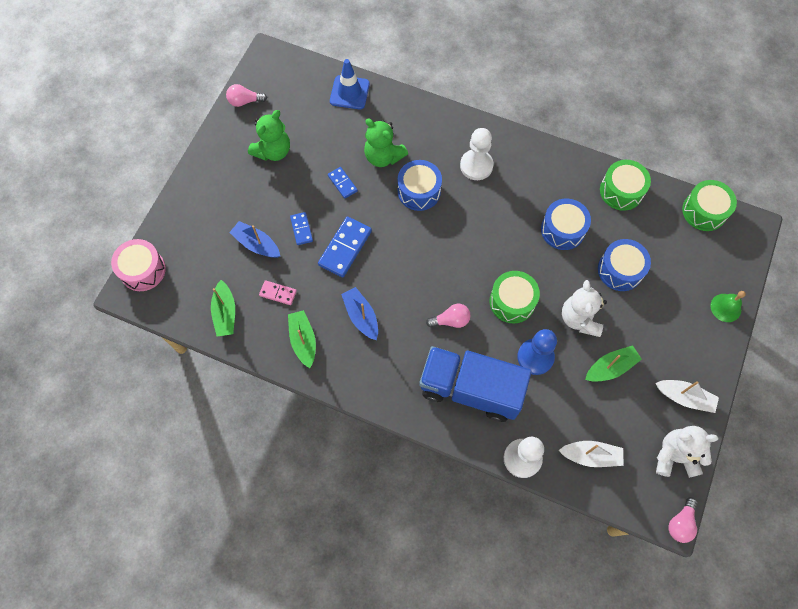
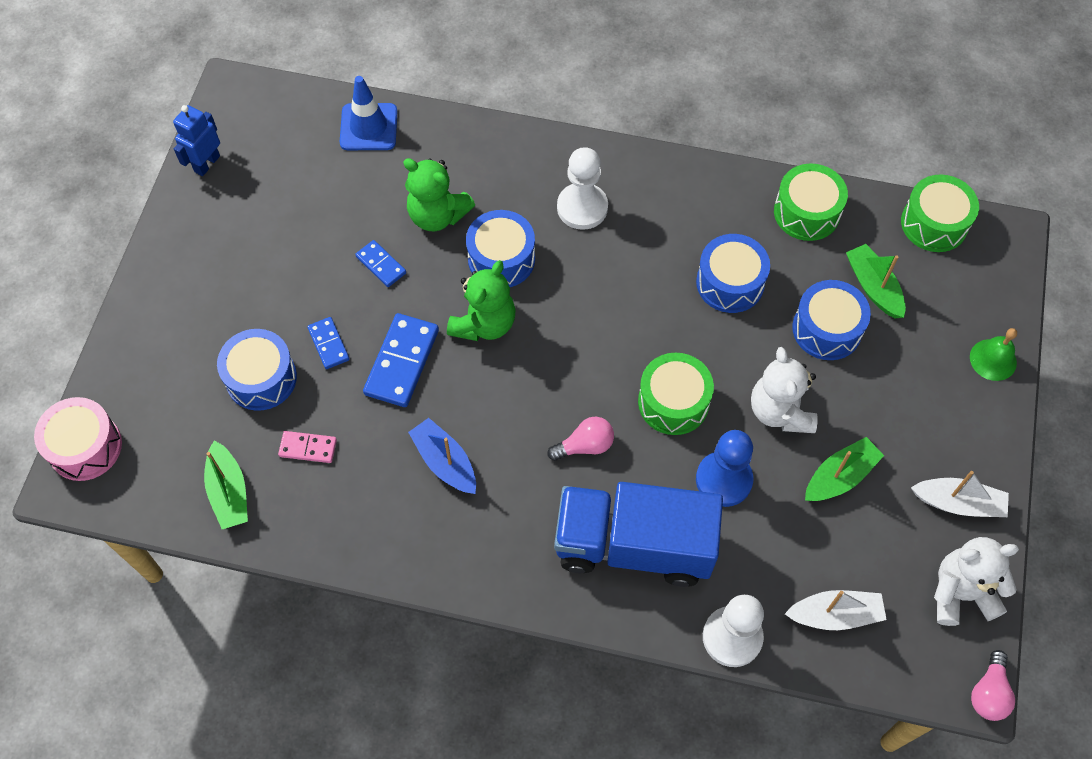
camera: 10 degrees left, 5 degrees down
pink light bulb [226,84,267,107] -> blue robot [173,105,220,176]
blue boat [229,221,280,258] -> blue drum [217,329,297,411]
green teddy bear [248,110,290,161] -> green teddy bear moved to [447,260,516,341]
green boat [288,310,316,368] -> green boat moved to [846,244,906,318]

